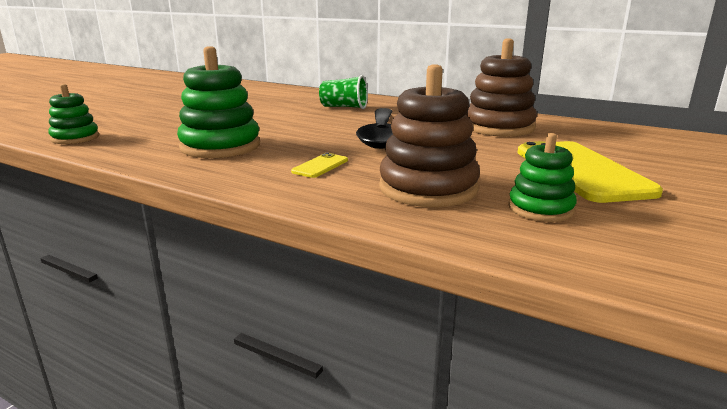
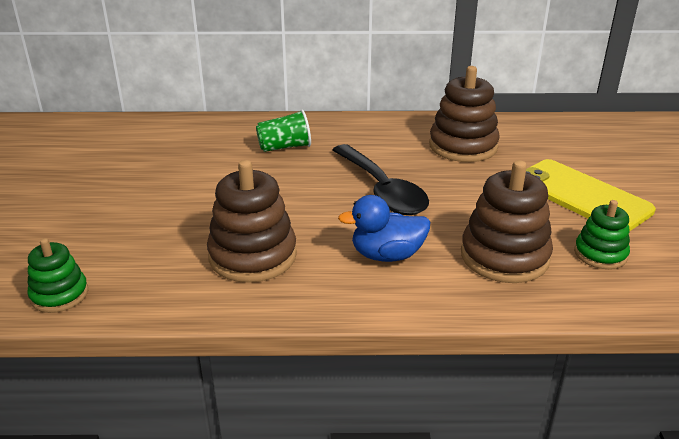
camera: 30 degrees left, 10 degrees up
green stacking toy [177,46,260,158] -> brown stacking toy [207,160,297,283]
yellow phone [291,153,348,178] -> blue duck [338,195,430,262]

